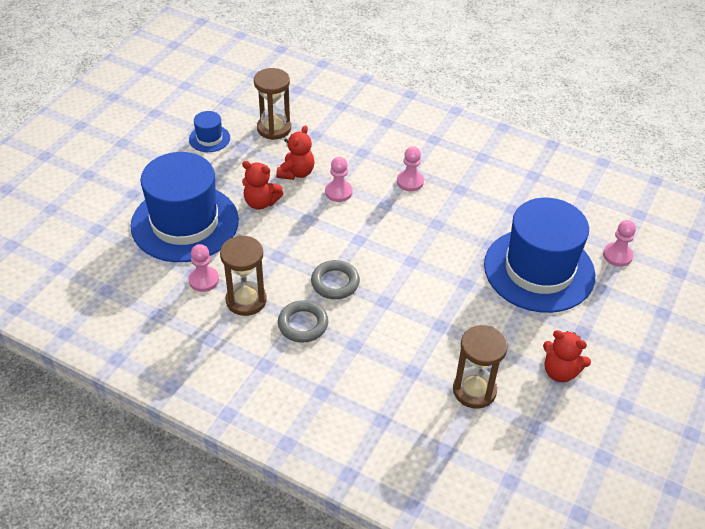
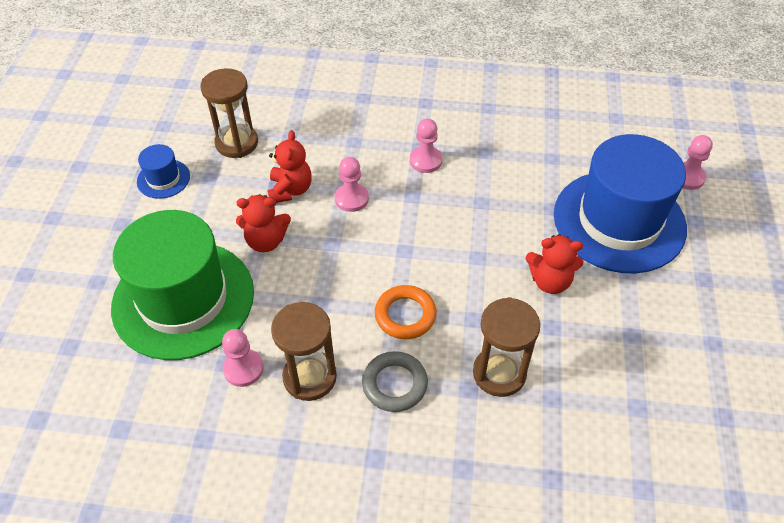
camera: 20 degrees left, 5 degrees up
blue hat [131,152,239,262] -> green hat [111,210,254,360]
grey ring [311,260,360,299] -> orange ring [375,285,437,339]
brown hourglass [453,325,508,409] -> brown hourglass moved to [473,297,540,397]
red teddy bear [543,330,591,382] -> red teddy bear moved to [526,234,583,294]

